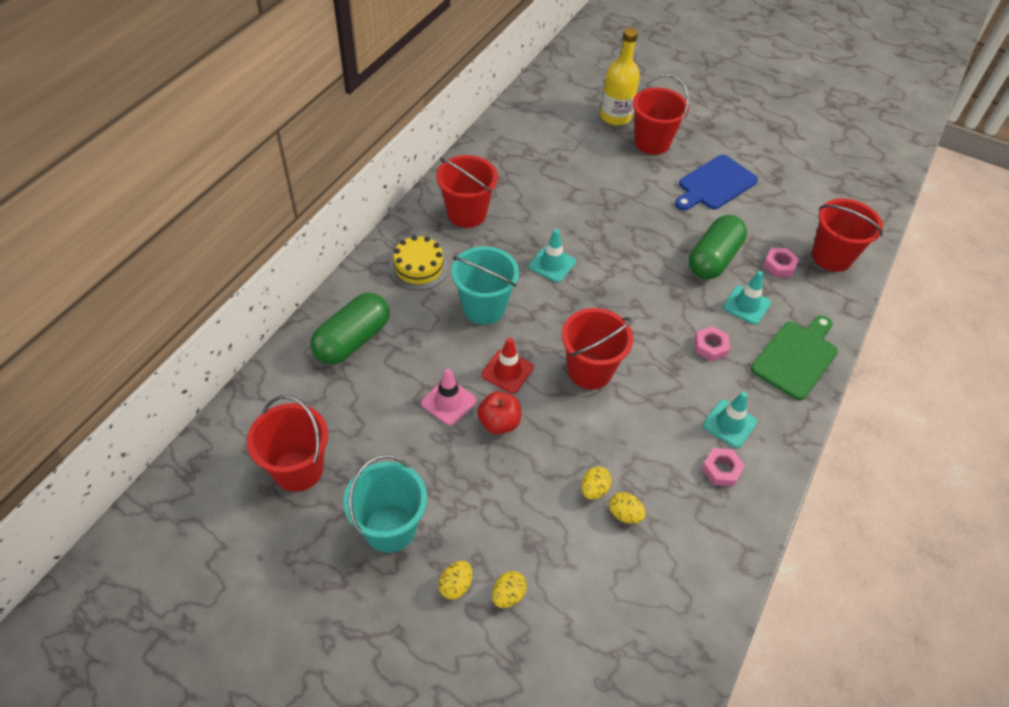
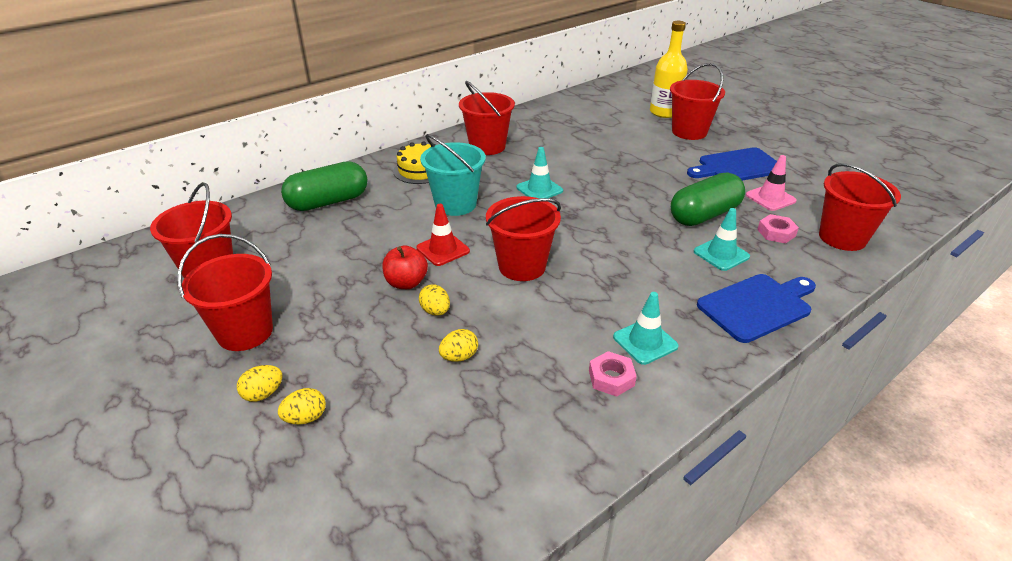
camera: 25 degrees right, 15 degrees down
turquoise bucket [343,454,427,553] -> red bucket [178,234,273,351]
pink traffic cone [421,369,476,426] -> pink traffic cone moved to [746,155,797,211]
yellow egg [609,492,646,523] -> yellow egg moved to [419,284,450,316]
pink nut [695,326,730,361] -> none
green cutting board [751,315,838,401] -> blue cutting board [697,274,816,343]

